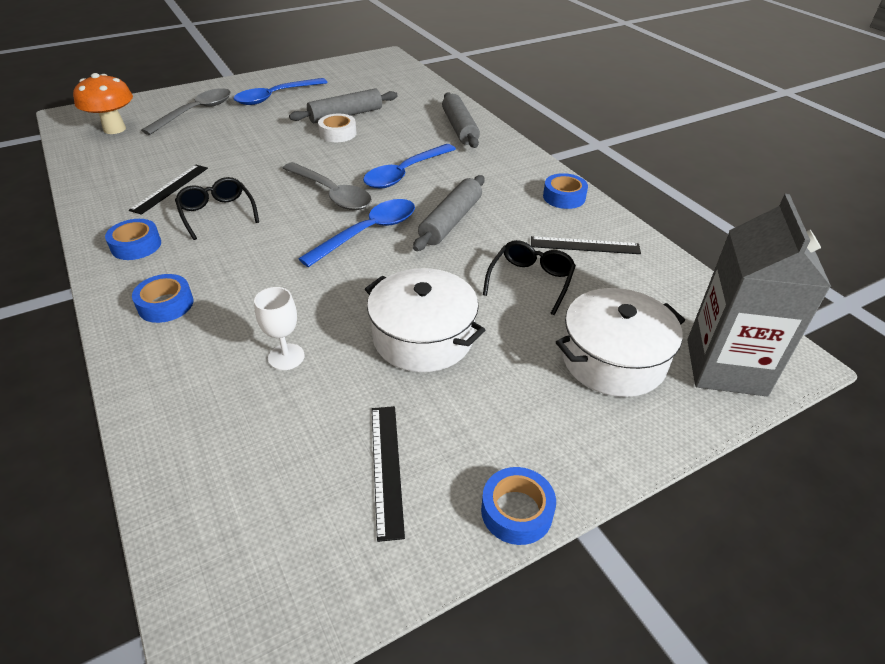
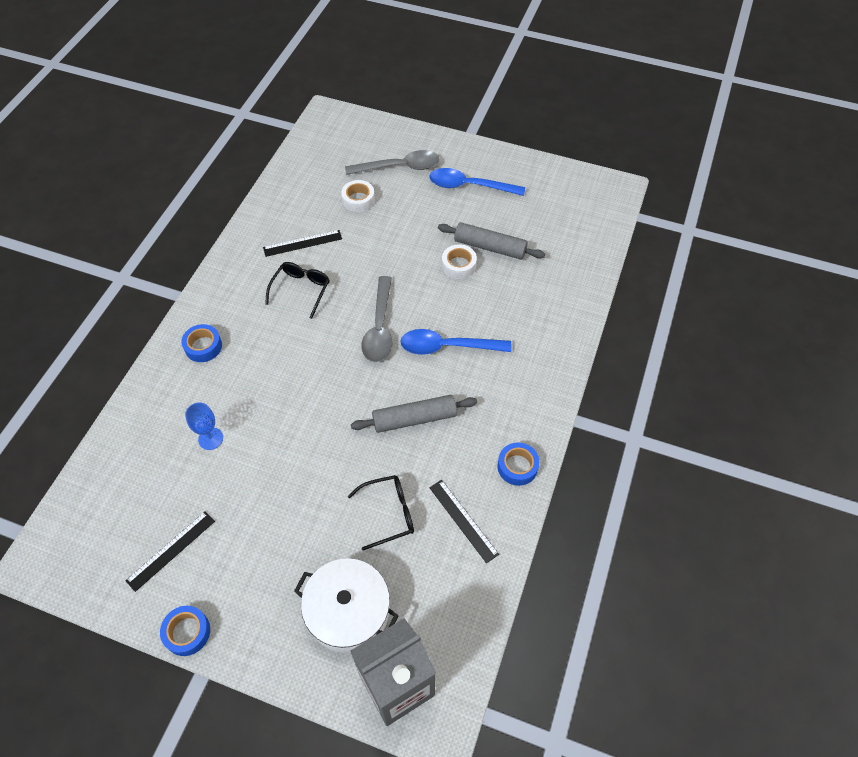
camera: 50 degrees right, 15 degrees up
orange mushroom [73,73,133,134] -> none
blue tape [105,219,161,260] -> none
white goblet [254,287,305,370] -> blue goblet [185,403,223,450]
blue spoon [298,199,415,267] -> none
white pot [365,268,485,372] -> none
grey rolling pin [442,92,480,148] -> none
none -> white tape [341,180,375,212]

